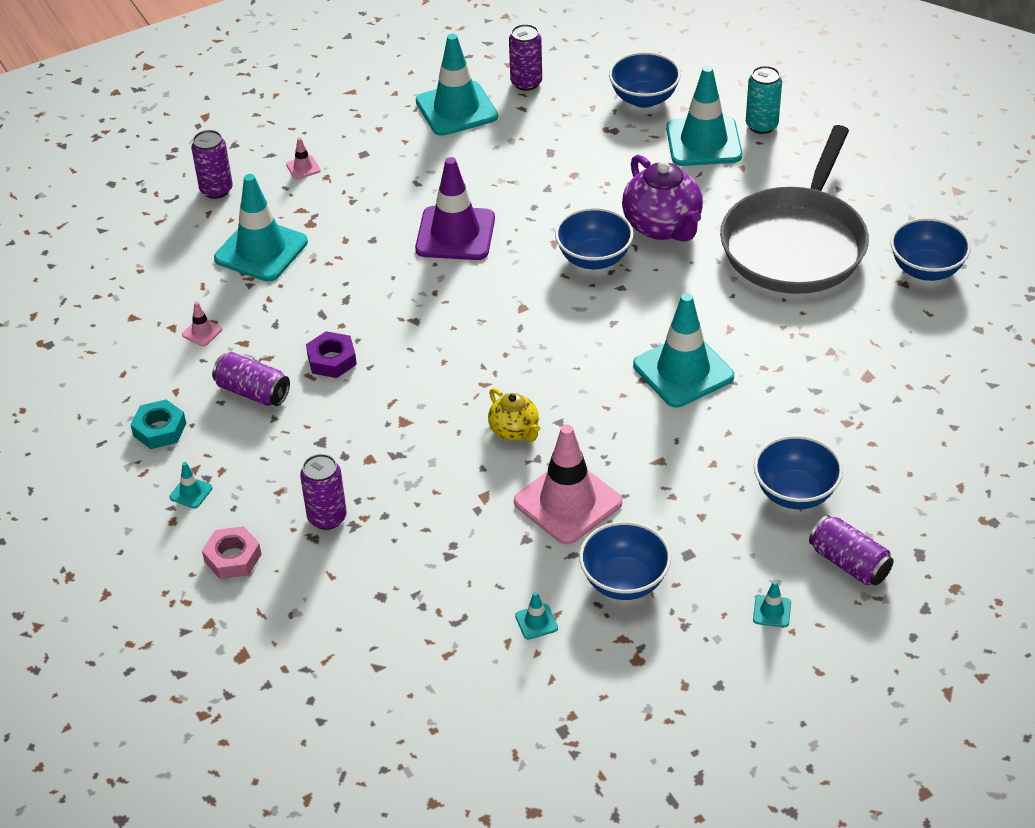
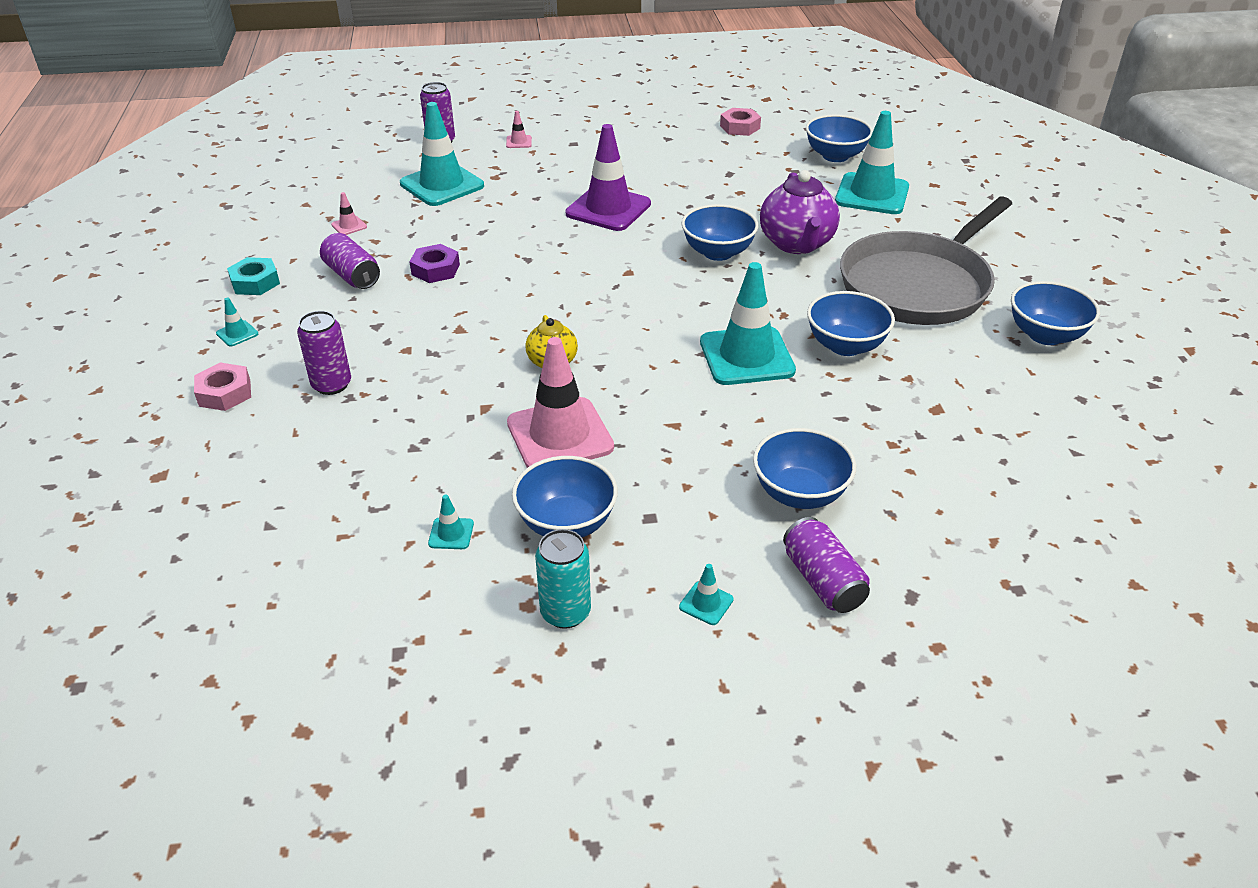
camera: 20 degrees right, 5 degrees down
turquoise traffic cone [416,34,498,136] -> none
purple can [509,24,542,91] -> pink nut [720,108,761,136]
turquoise can [746,66,782,134] -> turquoise can moved to [535,529,591,629]
none -> blue bowl [807,291,895,356]

